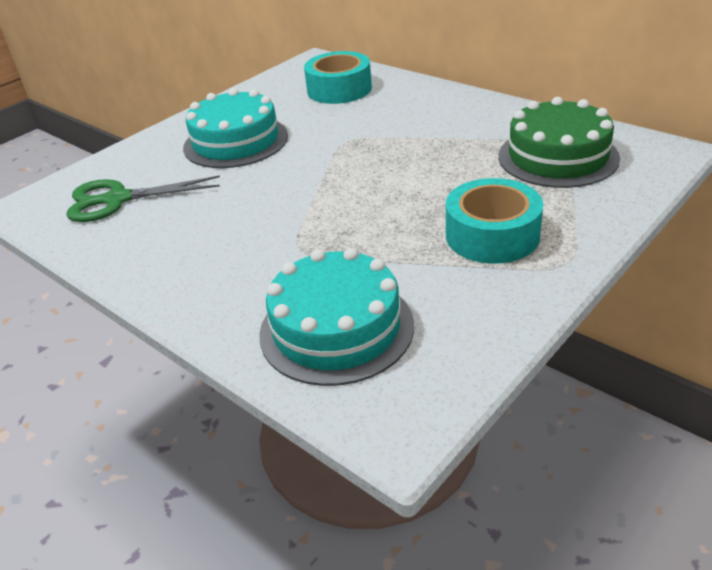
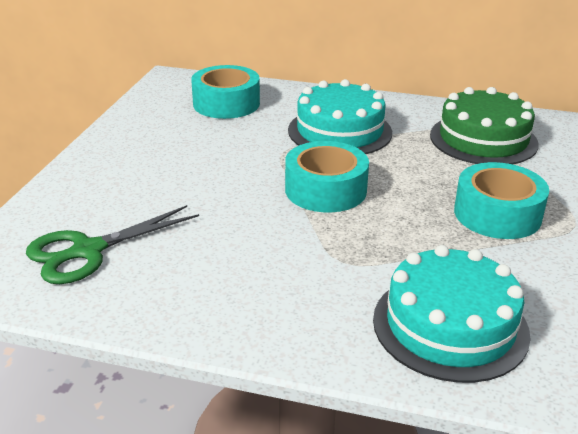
camera: 30 degrees left, 5 degrees down
turquoise cake [183,88,288,168] -> turquoise cake moved to [288,79,392,154]
none -> turquoise tape [285,141,369,212]

